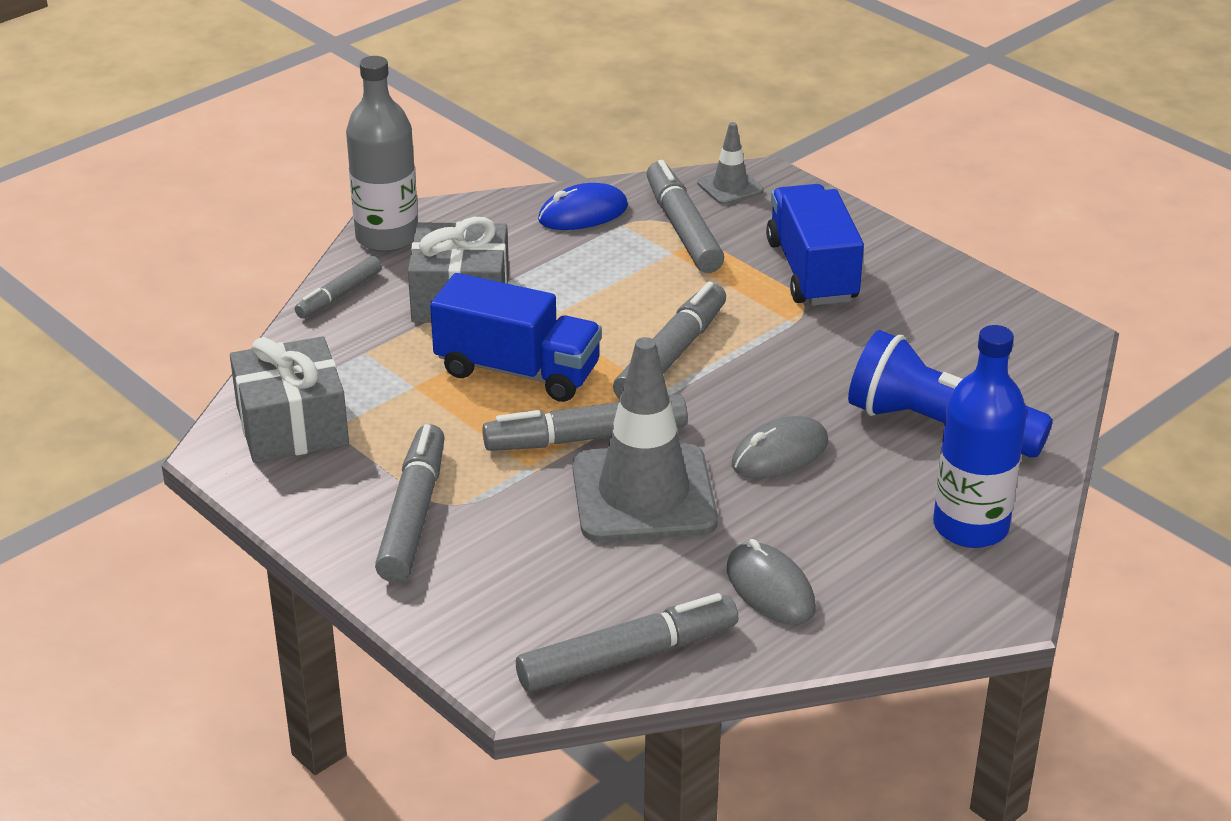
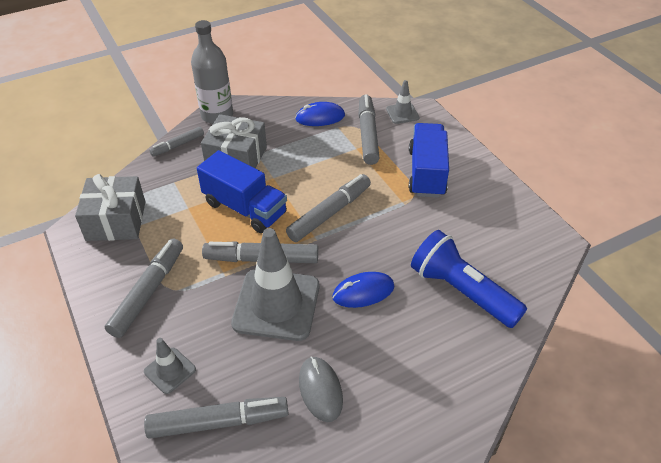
camera: 15 degrees right, 10 degrees up
grey mouse [732,416,828,478] -> blue mouse [332,272,394,308]
blue bottle [933,325,1027,548] -> none
none -> grey traffic cone [144,338,196,394]

